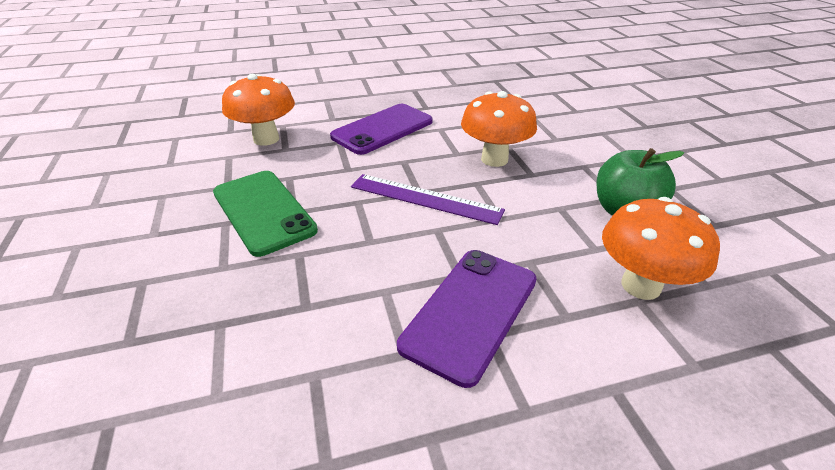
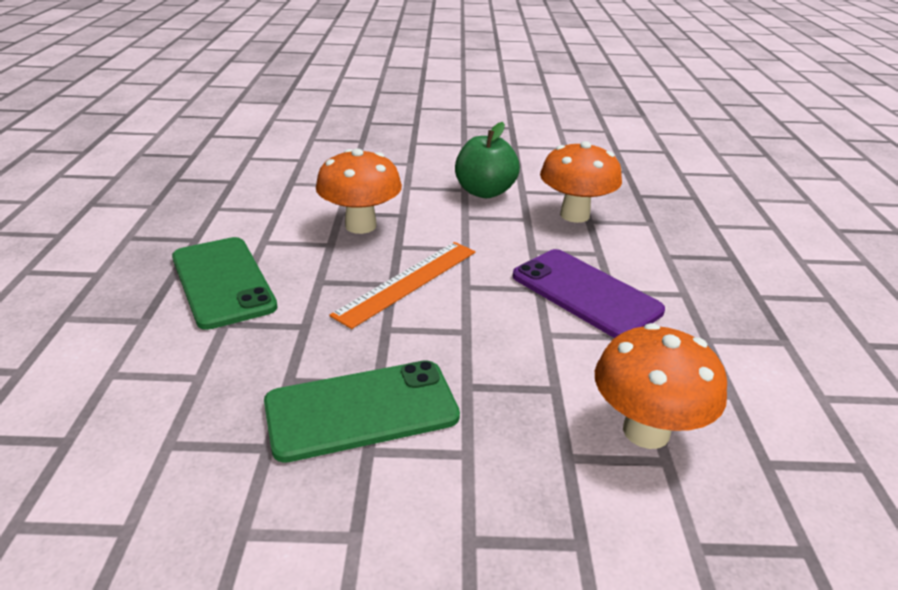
camera: 75 degrees left, 5 degrees down
orange mushroom [222,74,295,146] -> orange mushroom moved to [595,323,727,449]
purple phone [330,104,433,155] -> green phone [172,237,278,330]
purple ruler [351,174,505,225] -> orange ruler [330,242,475,329]

